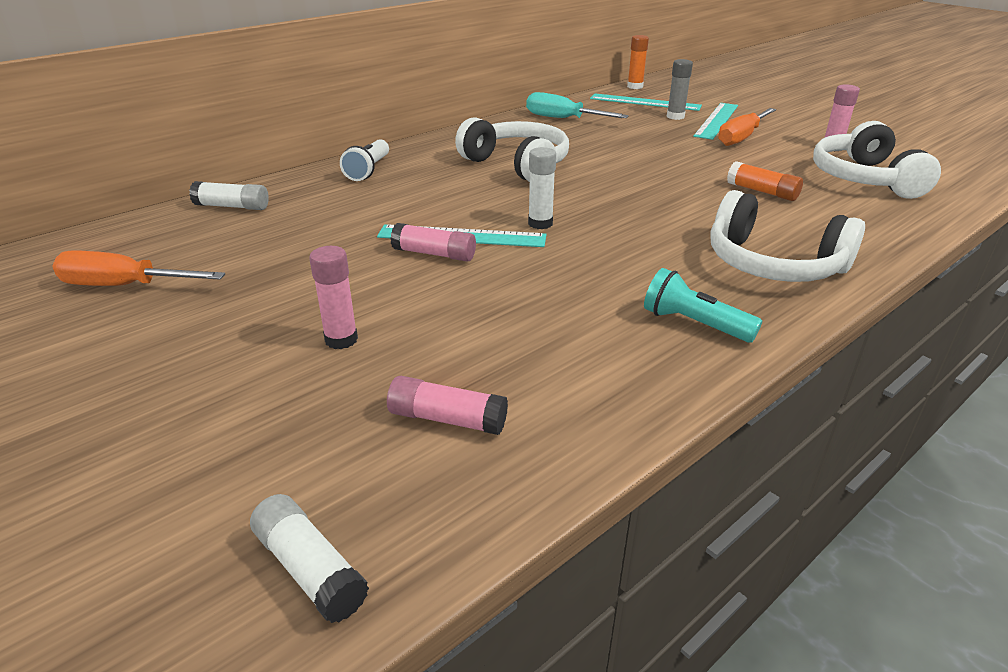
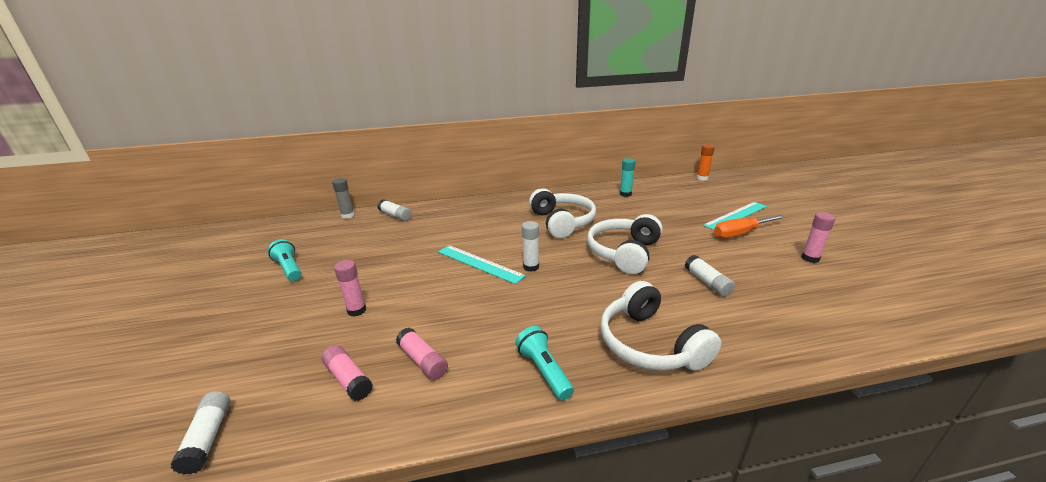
camera: 30 degrees right, 5 degrees down
orange screwdriver [52,250,225,286] -> none
white flashlight [340,139,389,181] -> none
pink glue stick [390,223,476,262] -> pink glue stick moved to [396,328,448,380]
turquoise screwdriver [526,92,629,118] -> turquoise glue stick [620,158,636,197]
turquoise ruler [590,93,702,111] -> none
grey glue stick [667,59,693,120] -> grey glue stick moved to [332,178,355,219]
orange glue stick [727,161,803,201] -> white glue stick [685,255,735,297]
white headphones [813,121,941,199] -> white headphones moved to [587,214,662,274]
none -> turquoise flashlight [268,239,301,281]

